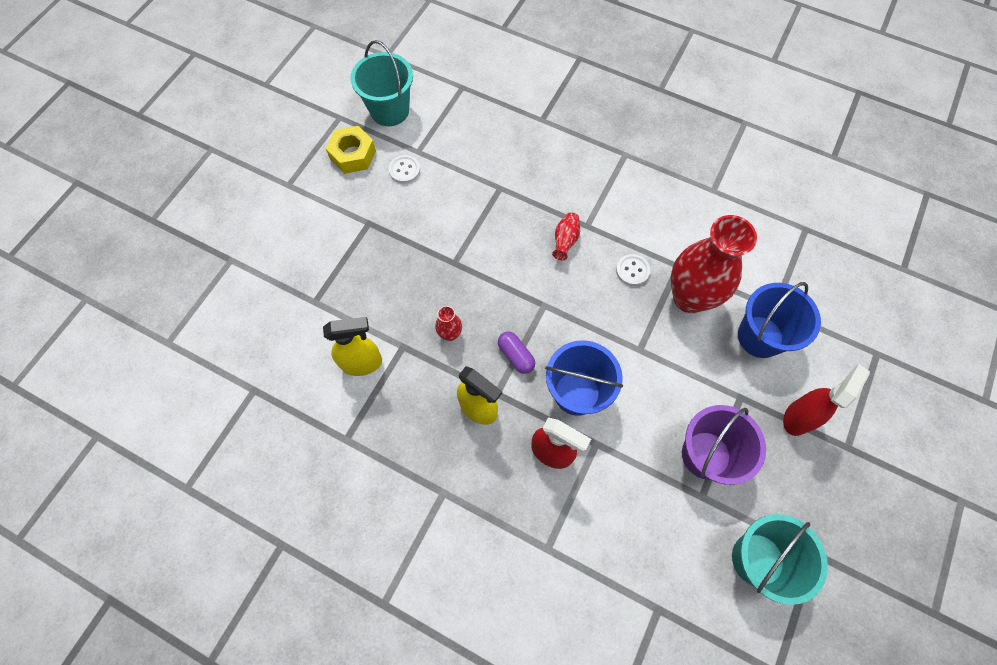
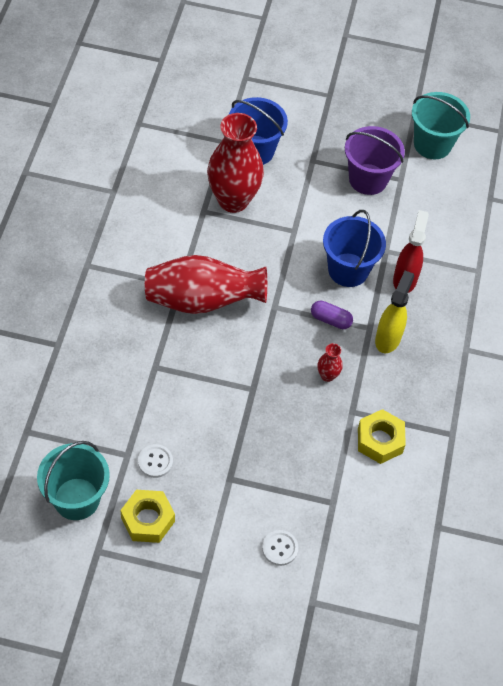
camera: 110 degrees left, 10 degrees down
yellow spray bottle [323,317,382,376] -> yellow nut [358,409,406,464]
purple capsule [498,331,535,374] -> purple capsule turned 75 degrees clockwise [311,301,353,329]
red vase [552,212,580,260] -> red vase [145,255,267,314], size x2.40
white button [616,254,650,286] -> white button moved to [262,530,298,566]
red spray bottle [783,364,870,436] -> none

